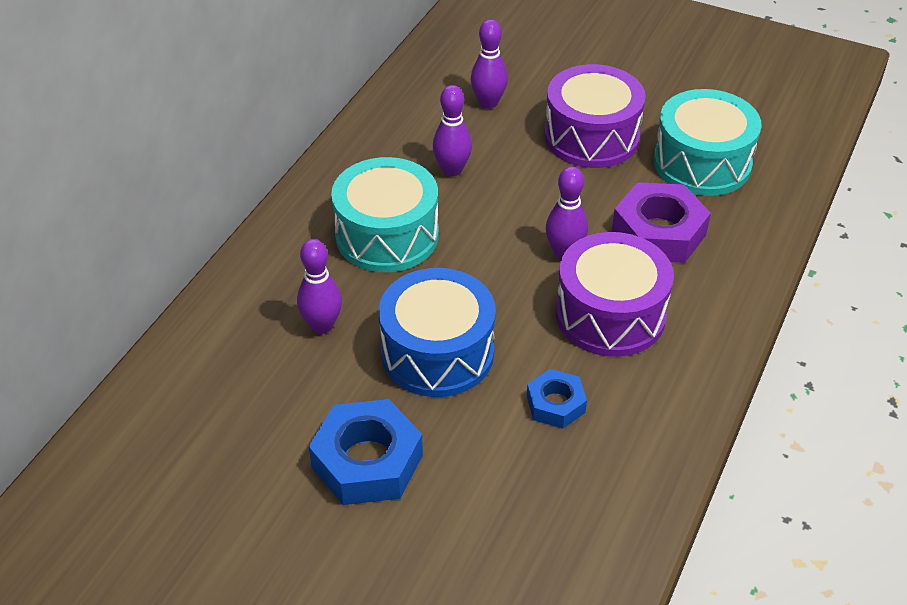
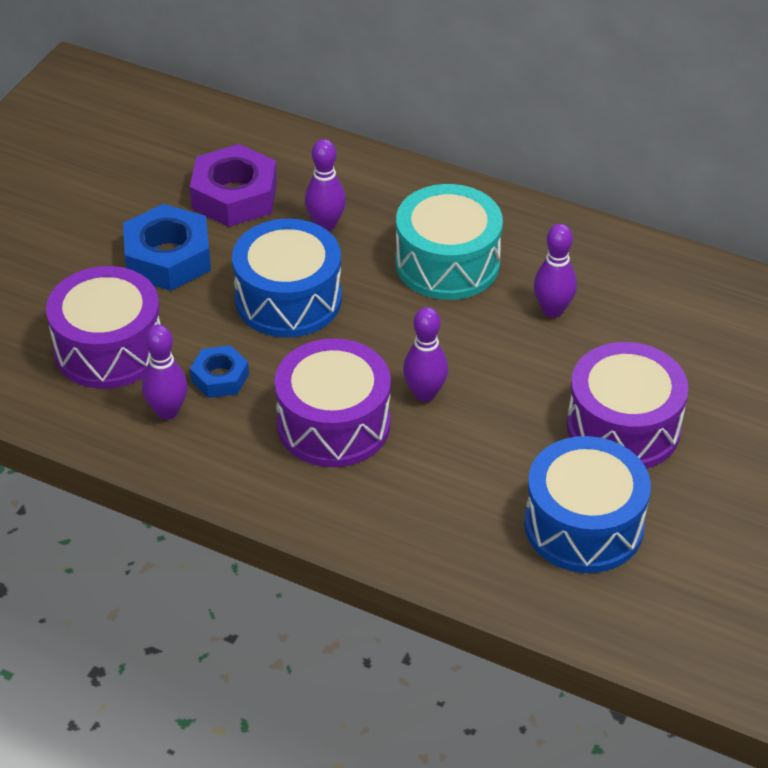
camera: 90 degrees right, 0 degrees up
purple bowling pin [471,19,508,109] -> purple bowling pin moved to [142,325,188,420]
purple nut [612,182,711,263] -> purple nut moved to [190,144,277,227]
turquoise drum [654,89,762,196] -> blue drum [524,436,651,573]
none -> purple drum [46,266,161,389]

